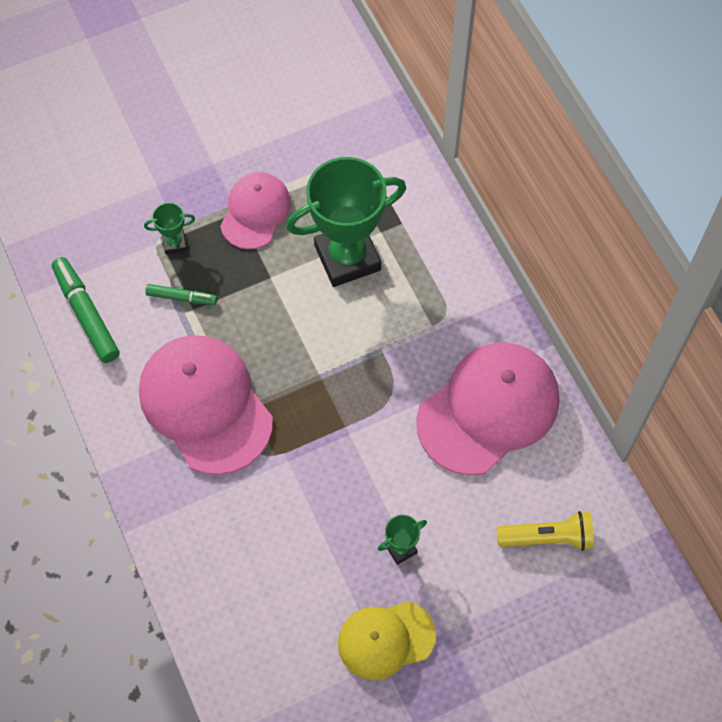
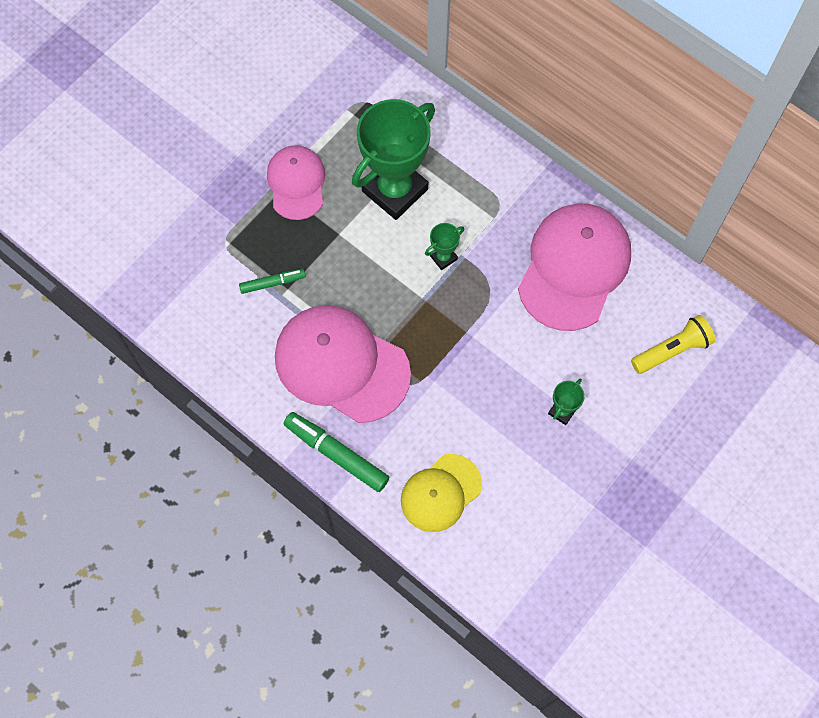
camera: 25 degrees left, 5 degrees up
green marker [52,257,119,363] -> green marker moved to [284,412,389,492]
green trophy [144,203,195,254] -> green trophy moved to [425,223,464,270]
yellow cap [338,601,436,680] -> yellow cap moved to [401,454,482,532]

